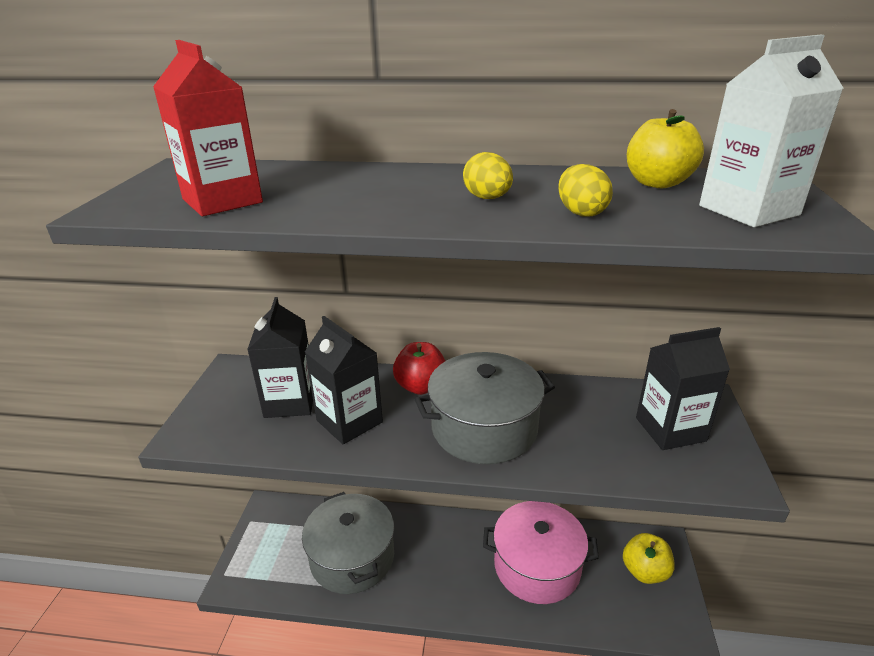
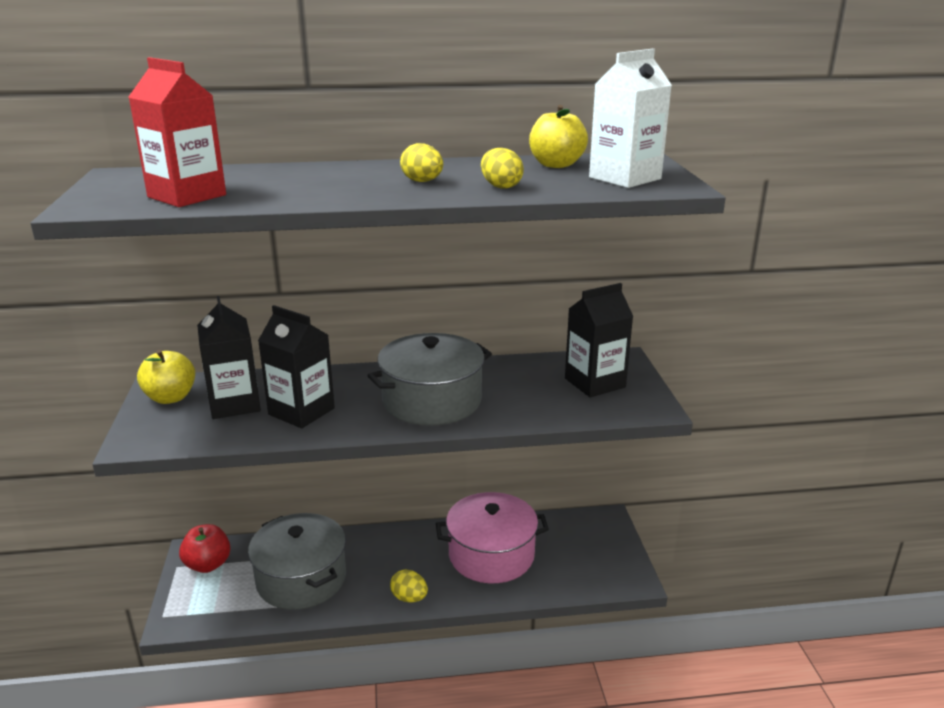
camera: 15 degrees left, 5 degrees down
red apple [393,342,445,395] -> red apple moved to [179,524,230,573]
yellow apple [623,533,675,584] -> yellow apple moved to [137,350,195,404]
none -> yellow egg [390,570,428,603]

